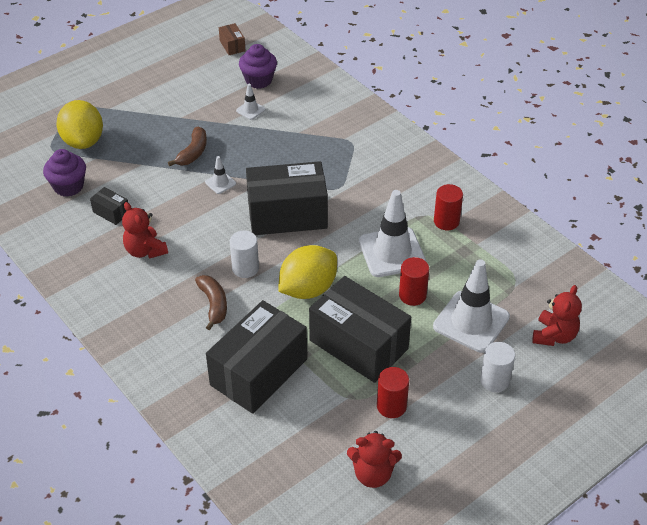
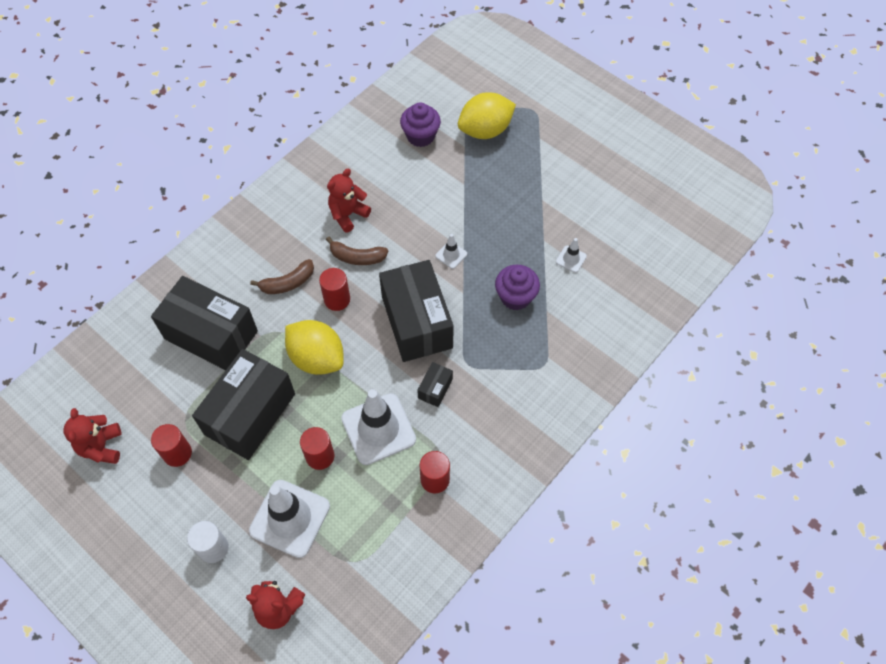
camera: 80 degrees right, 15 degrees up
black box [90,187,128,225] -> black box moved to [417,362,453,407]
brown banana [168,127,207,166] -> brown banana moved to [326,236,388,265]
brown box [219,23,246,55] -> none
white cylinder [230,231,259,278] -> red cylinder [319,268,350,311]
purple cupcake [239,44,277,89] -> purple cupcake moved to [495,265,540,310]

